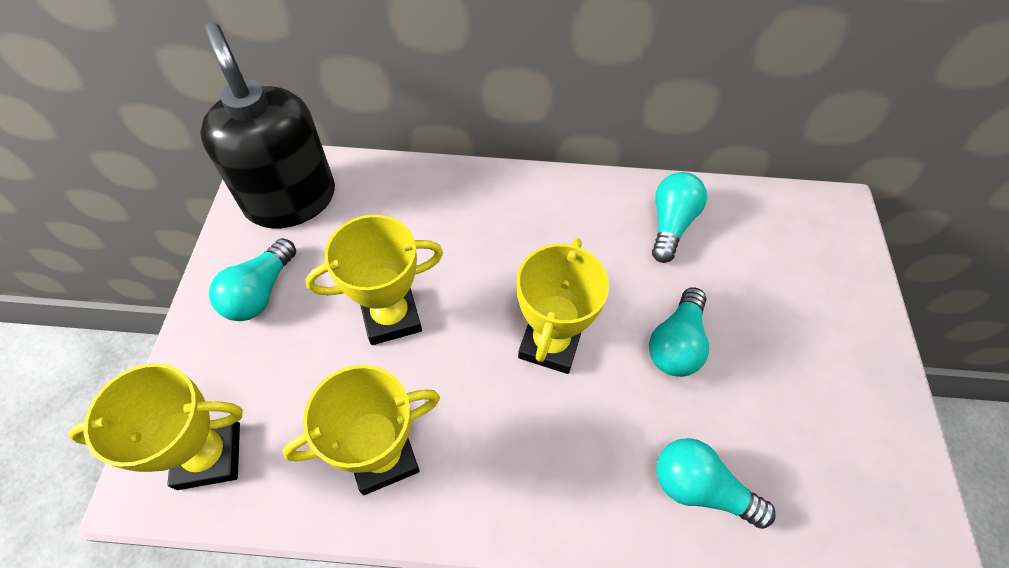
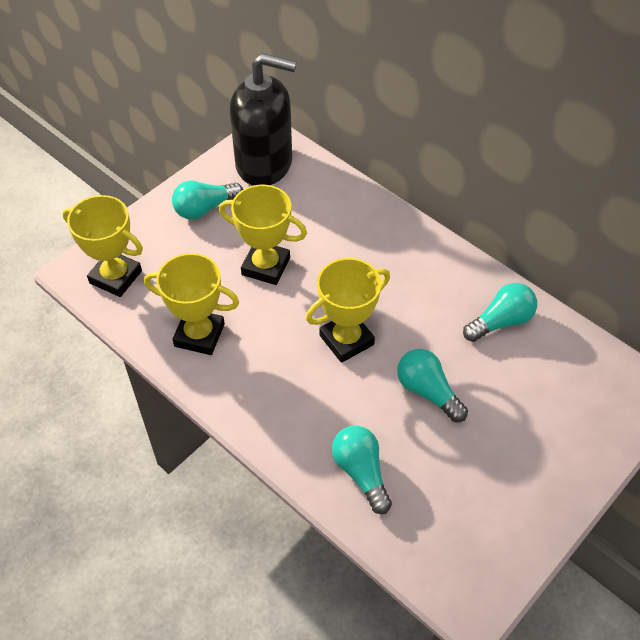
camera: 40 degrees right, 5 degrees down
black soap dispenser [200,22,335,228] -> black soap dispenser turned 90 degrees clockwise [230,53,297,186]
turquoise light bulb [649,287,709,377] -> turquoise light bulb turned 75 degrees clockwise [397,349,468,422]

